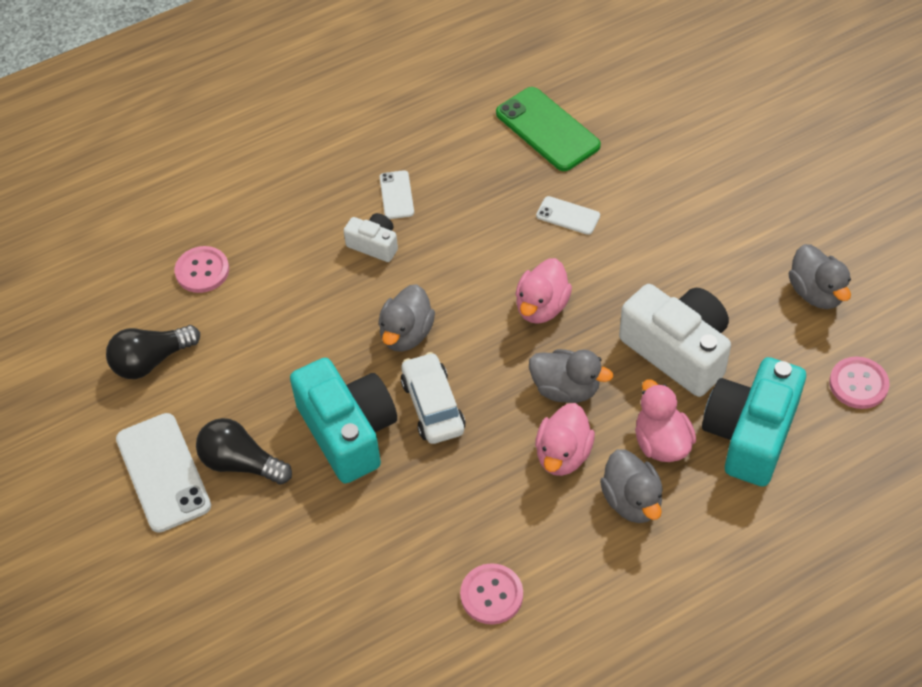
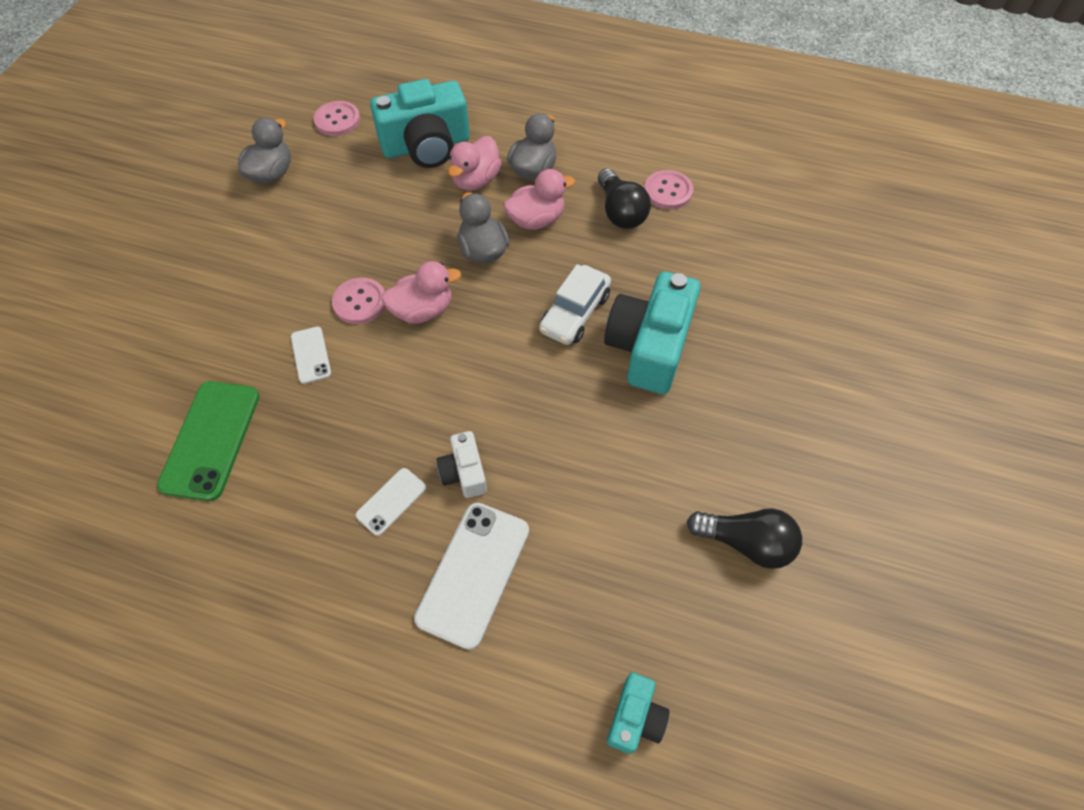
camera: 135 degrees left, 5 degrees up
white phone [116,413,211,533] -> white phone moved to [414,502,529,650]
pink button [175,246,229,293] -> pink button moved to [332,278,385,324]
black light bulb [196,418,292,484] -> black light bulb moved to [598,168,651,229]
grey duck [378,284,435,352] -> none
white camera [619,284,731,397] -> none
none -> turquoise camera [607,673,670,754]

